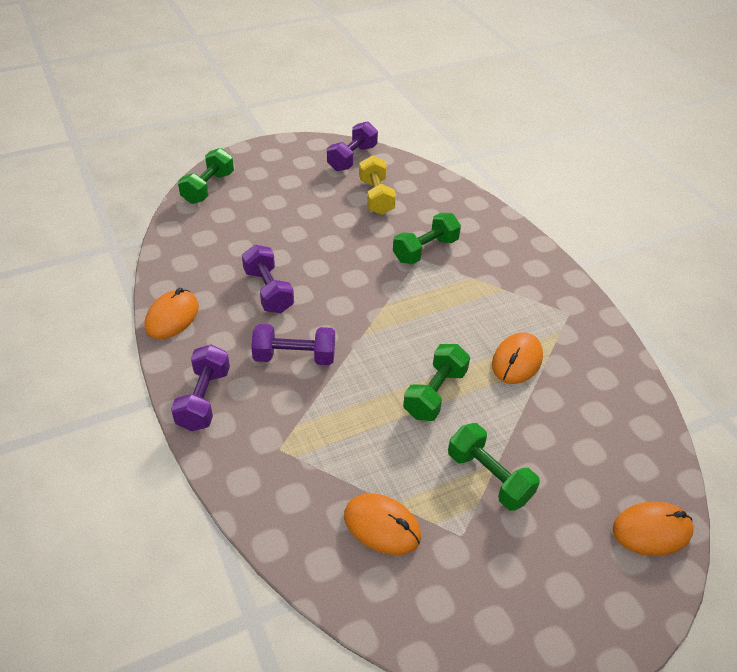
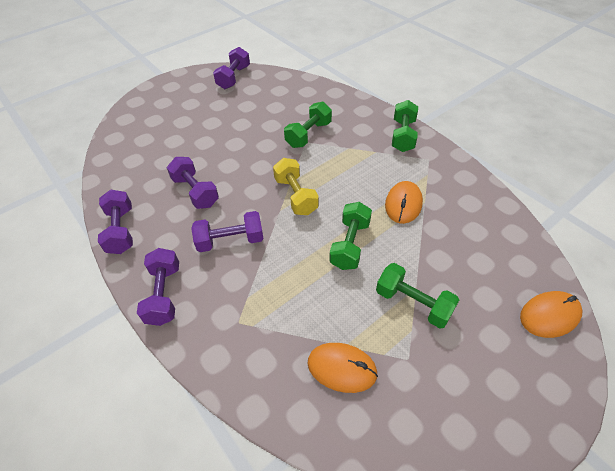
camera: 10 degrees left, 5 degrees up
orange mouse [144,288,199,339] -> purple dumbbell [98,190,133,254]
green dumbbell [178,148,234,204] -> green dumbbell moved to [392,100,418,152]
yellow dumbbell [359,155,396,215] -> yellow dumbbell moved to [273,158,319,215]

